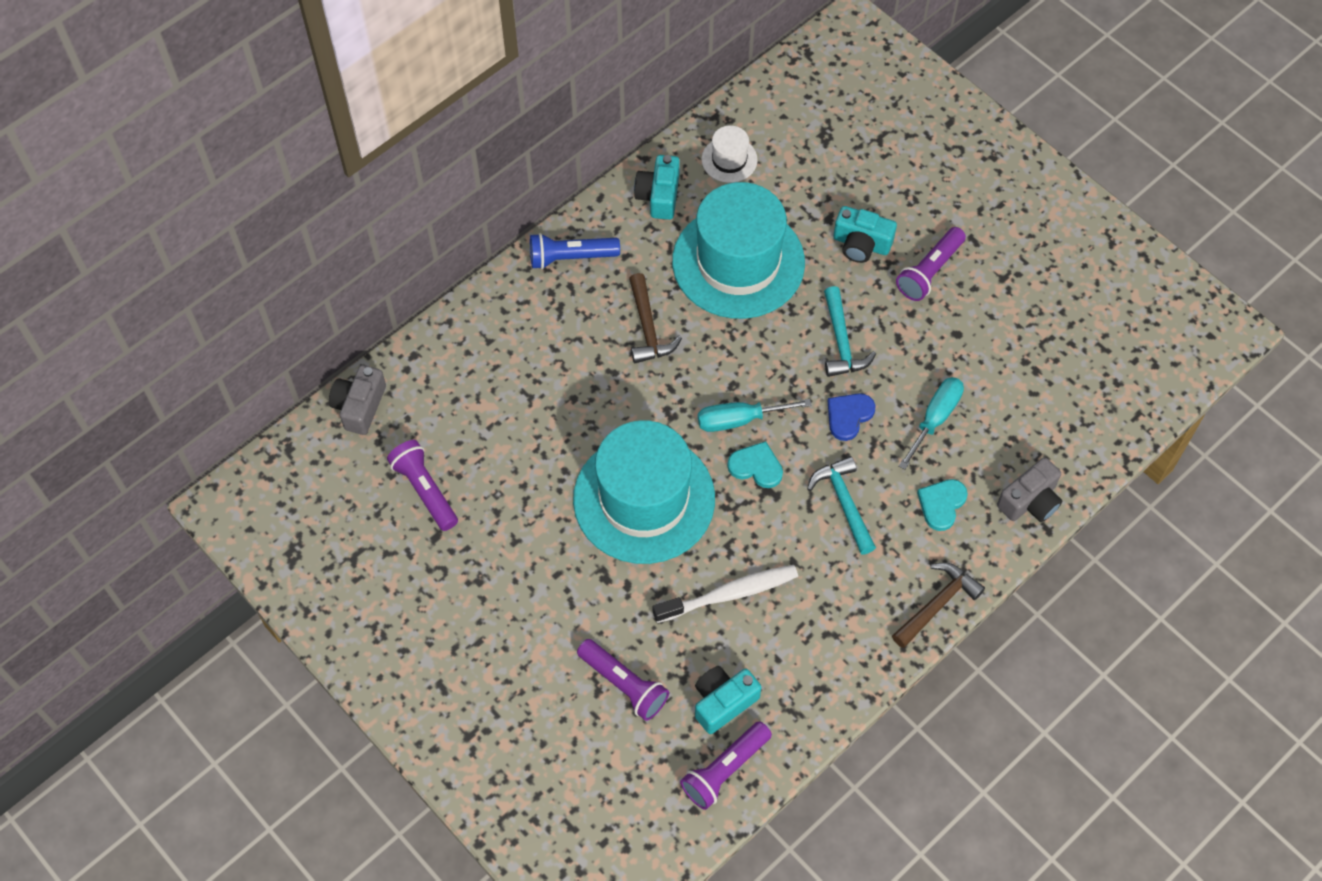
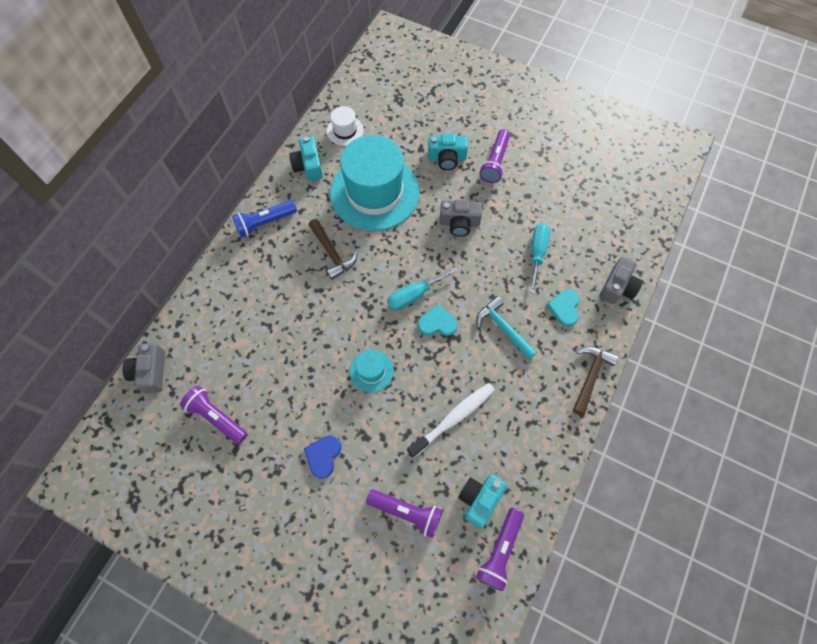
camera: 20 degrees left, 5 degrees up
turquoise hat [573,420,715,564] -> turquoise hat [350,349,394,392], size x0.43
turquoise hammer [824,286,876,377] -> grey camera [440,200,482,237]
blue heart [828,393,875,441] -> blue heart moved to [304,435,342,479]

